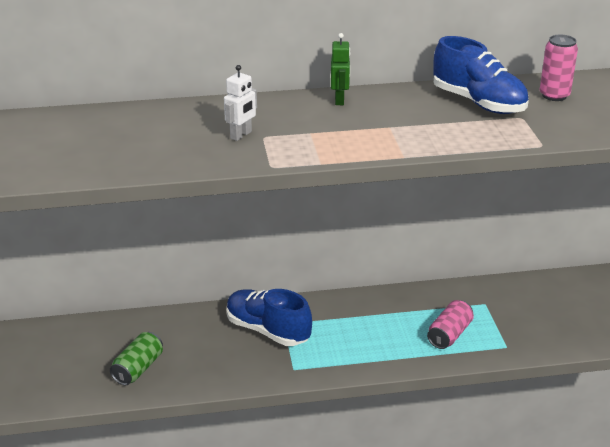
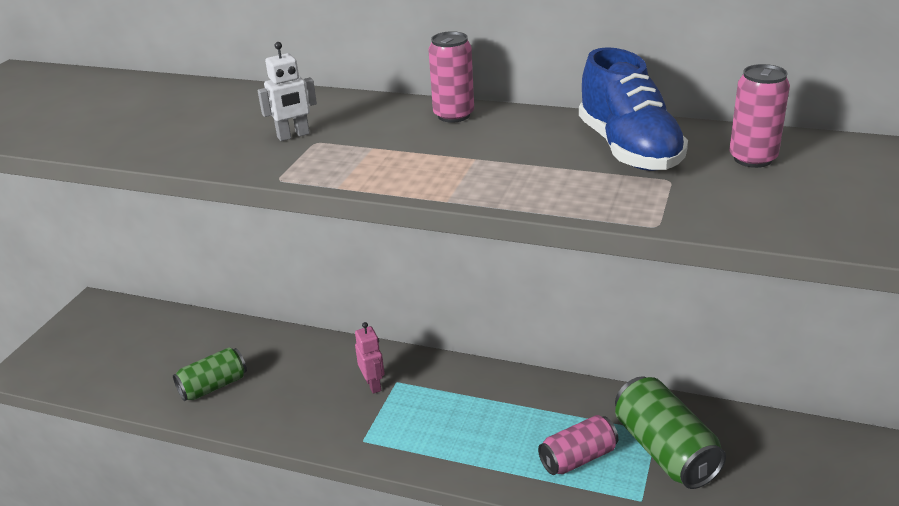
camera: 30 degrees right, 0 degrees up
blue shoe [227,289,312,346] -> pink robot [355,322,385,394]
green robot [331,33,350,105] -> pink can [428,31,474,123]
none -> green can [615,376,726,489]

